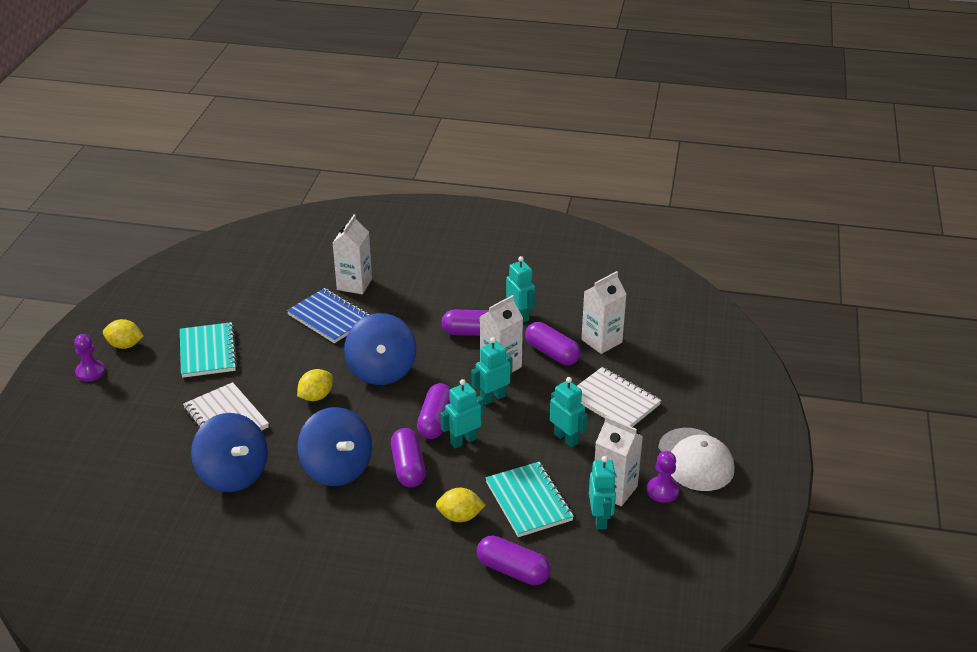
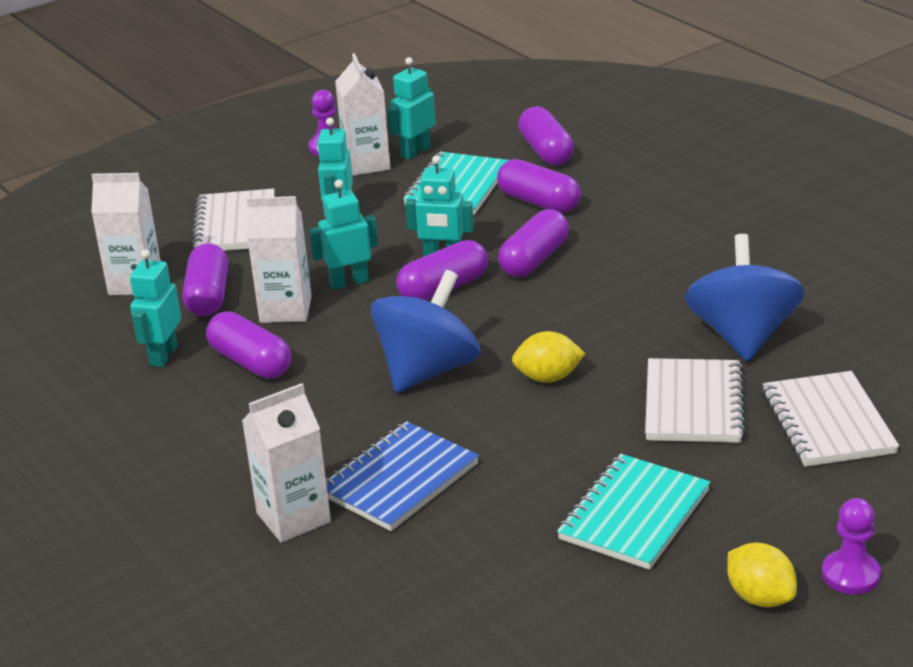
camera: 135 degrees left, 5 degrees down
blue notebook [287,288,369,343] -> blue notebook turned 45 degrees clockwise [326,421,479,531]
blue spinning top [297,407,372,486] -> none
yellow lemon [436,488,485,522] -> purple capsule [497,159,581,213]
turquoise robot [471,337,513,405] -> turquoise robot turned 150 degrees clockwise [309,180,378,290]
white cap [658,428,735,491] -> none
none -> white notebook [762,371,899,467]

